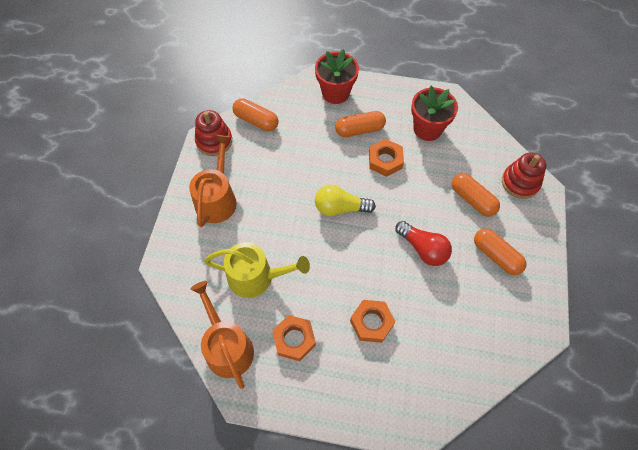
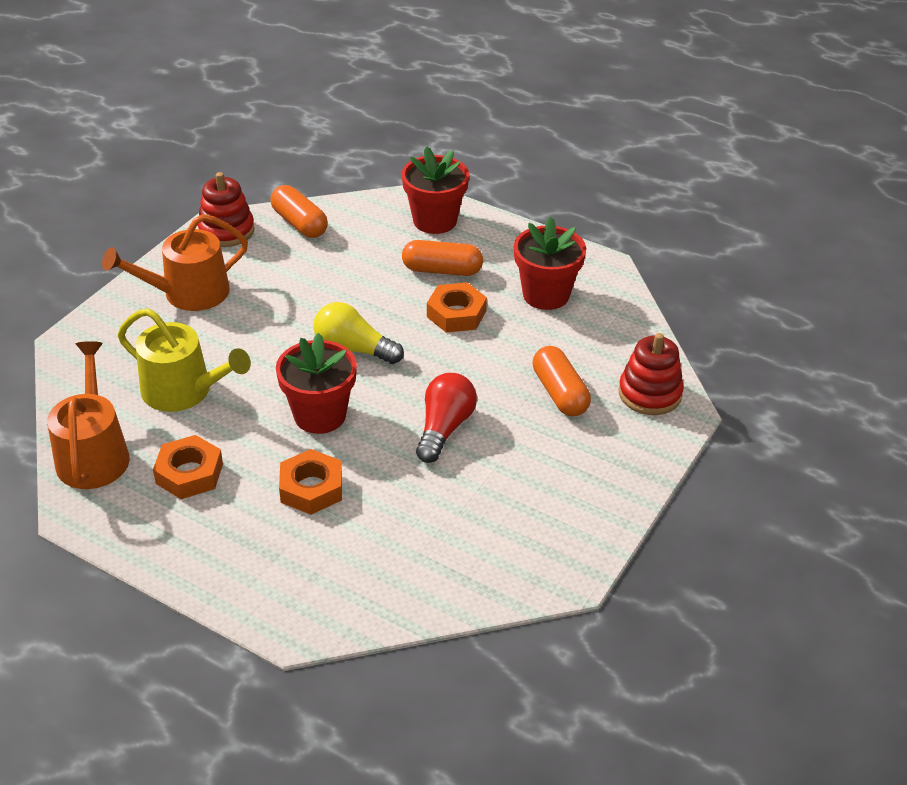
camera: 20 degrees right, 20 degrees down
orange watering can [189,135,237,227] -> orange watering can turned 150 degrees counterclockwise [102,214,248,311]
red light bulb [395,221,452,266] -> red light bulb turned 135 degrees counterclockwise [416,373,477,463]
orange capsule [474,228,527,275] -> none
none -> red flower pot [276,333,357,434]

